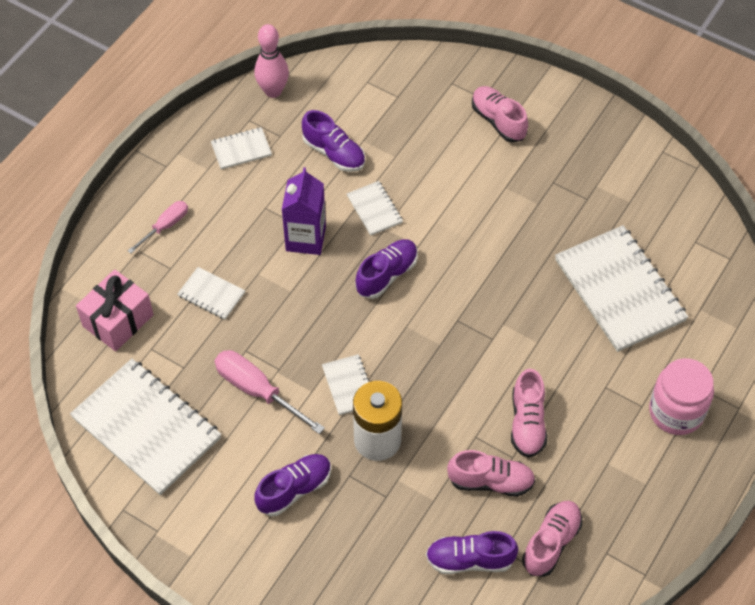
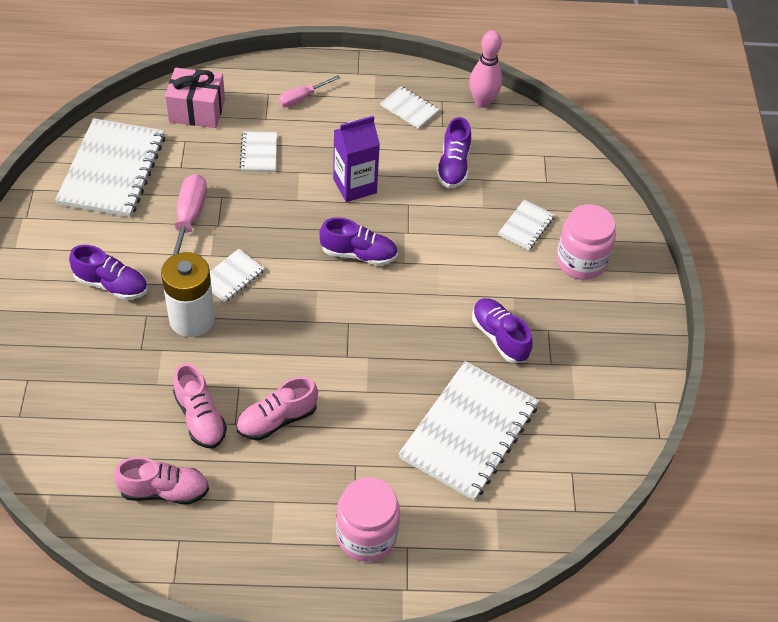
camera: 55 degrees right, 5 degrees down
pink screwdriver [128,201,188,253] -> pink screwdriver turned 135 degrees clockwise [278,75,340,107]
white notebook [347,181,403,236] -> white notebook moved to [498,200,555,251]
purple shoe [426,531,518,574] -> purple shoe moved to [472,298,533,363]
pink shoe [472,86,528,142] -> pink jar [556,204,616,280]

